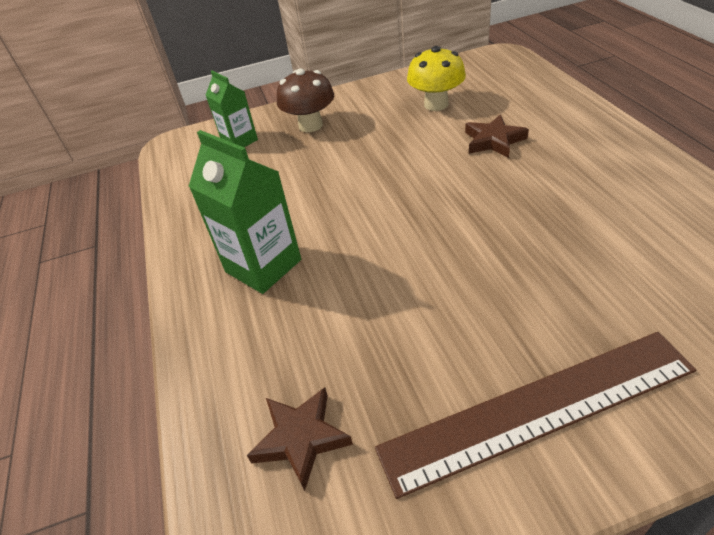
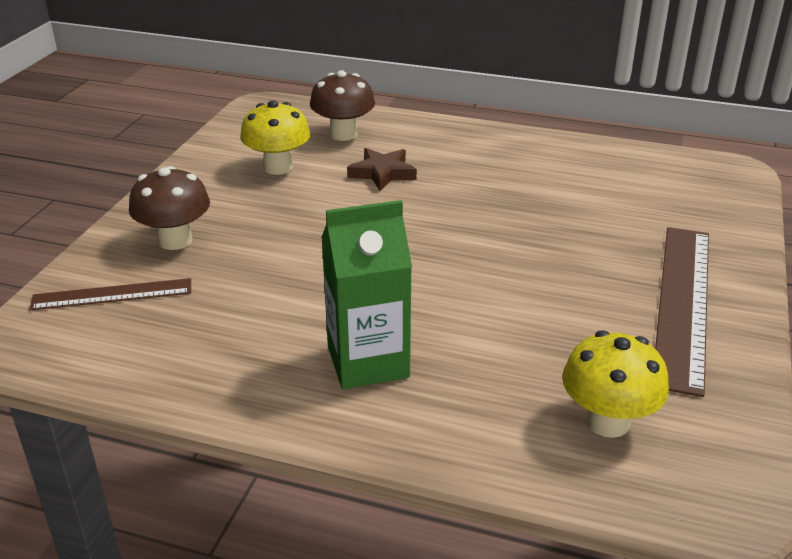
camera: 60 degrees left, 10 degrees down
green carton [206,70,258,147] -> brown ruler [29,278,191,311]
brown star [247,387,353,491] -> yellow mushroom [562,330,669,438]
none -> brown mushroom [310,70,375,141]

